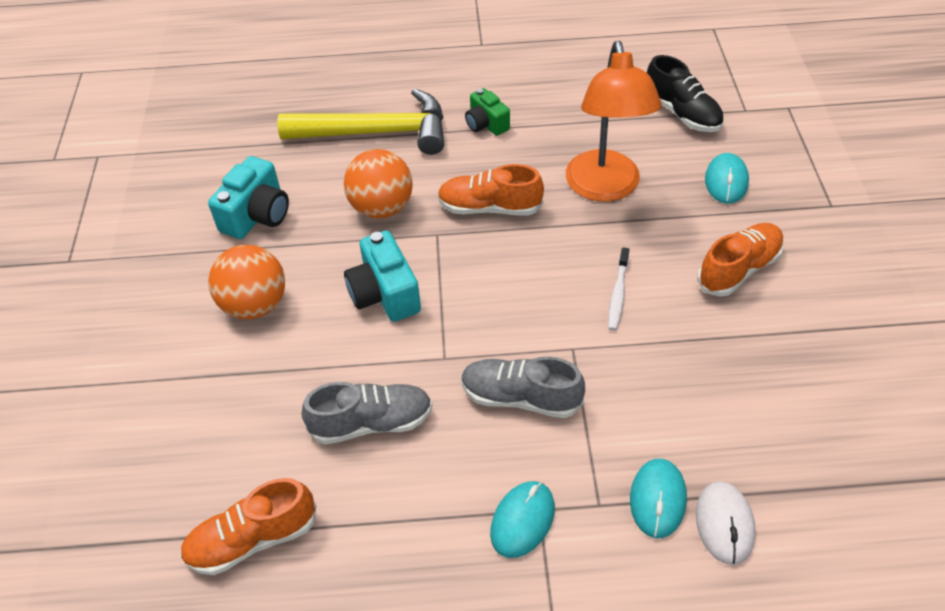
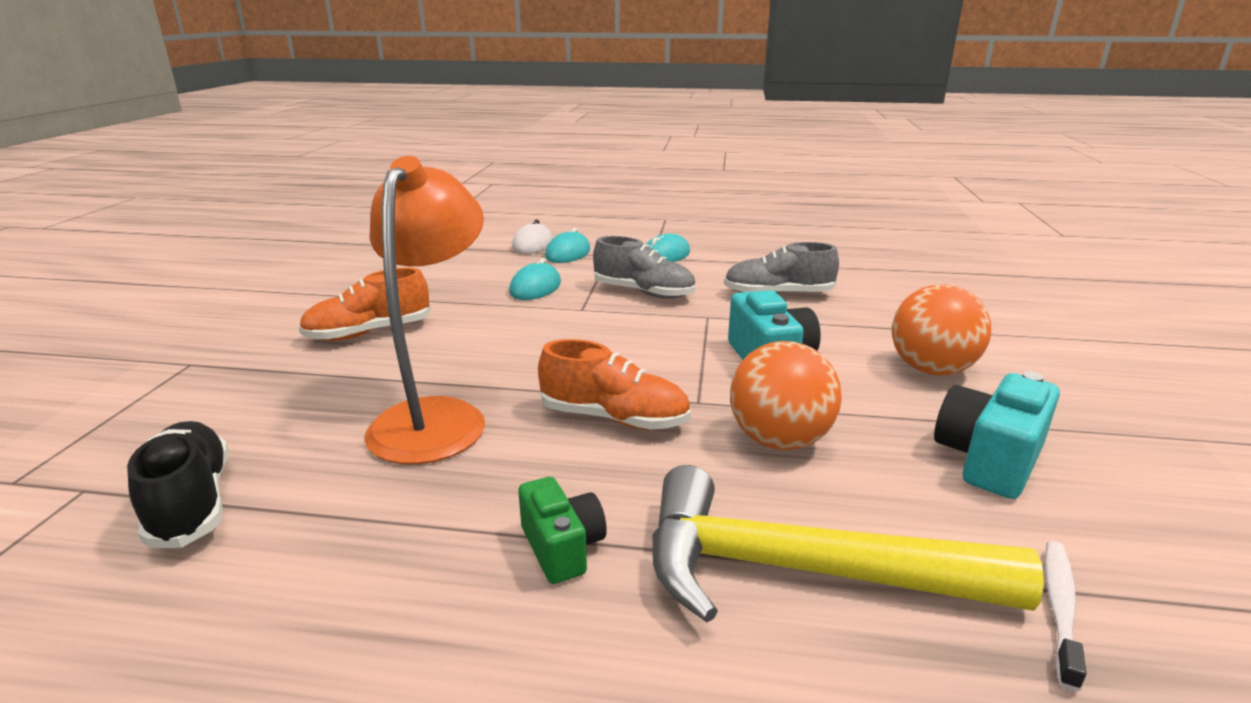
camera: 170 degrees left, 25 degrees down
orange shoe [180,478,317,575] -> none
white toothbrush [608,247,629,331] -> white toothbrush moved to [1045,541,1087,692]
turquoise mouse [705,153,749,204] -> turquoise mouse moved to [509,258,561,300]

